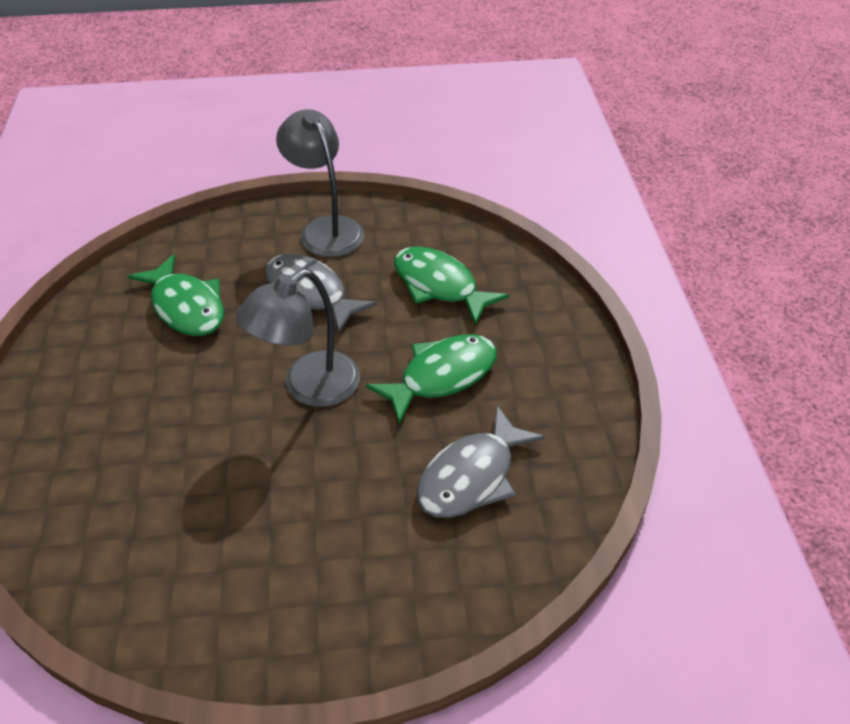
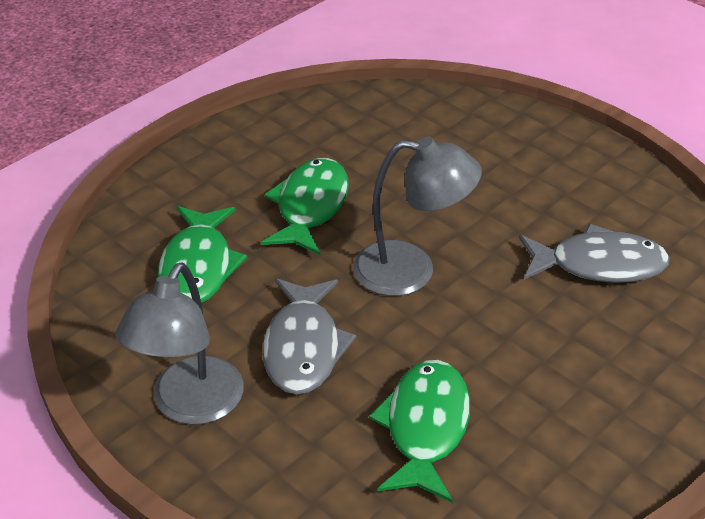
camera: 130 degrees left, 5 degrees down
green fish [366,334,497,424] -> green fish turned 90 degrees clockwise [261,158,349,255]
grey fish [416,406,545,518] -> grey fish moved to [519,224,670,283]

